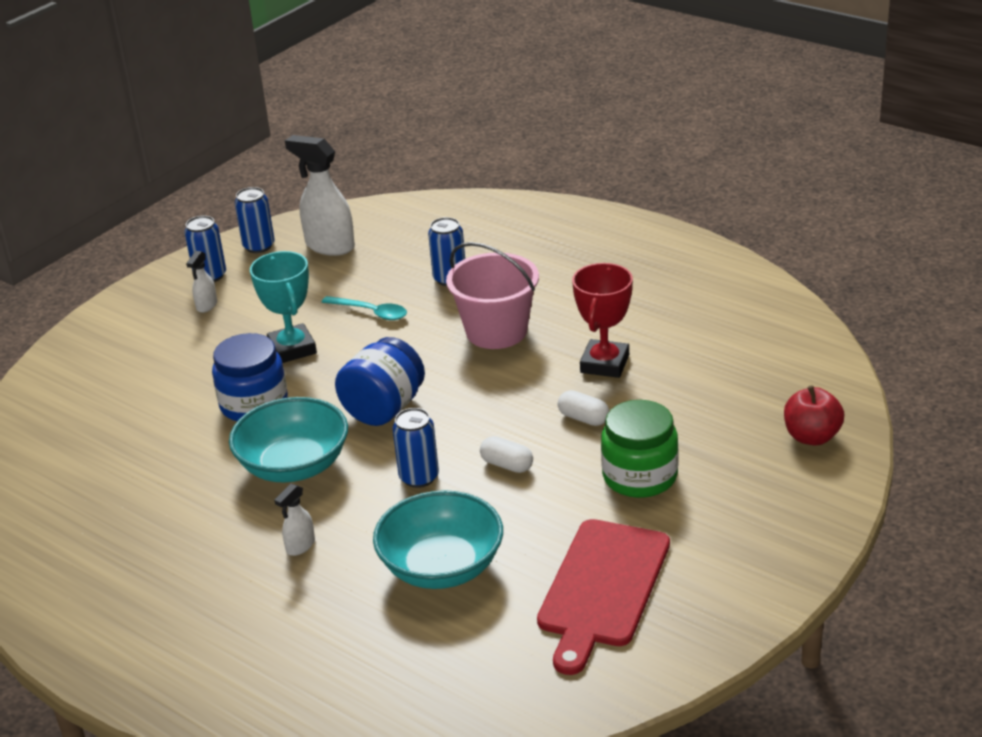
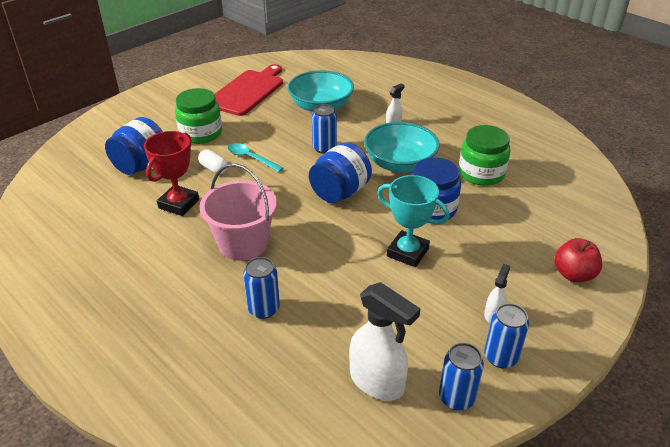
camera: 175 degrees left, 5 degrees up
turquoise trophy [250,251,317,363] -> turquoise trophy turned 45 degrees counterclockwise [377,175,450,267]
turquoise spoon [322,296,407,320] -> turquoise spoon moved to [228,143,284,172]
white capsule [480,436,533,473] -> none
red apple [784,385,844,446] -> red apple moved to [554,238,602,282]
none -> blue jar [105,117,163,175]
none -> green jar [459,125,510,186]

